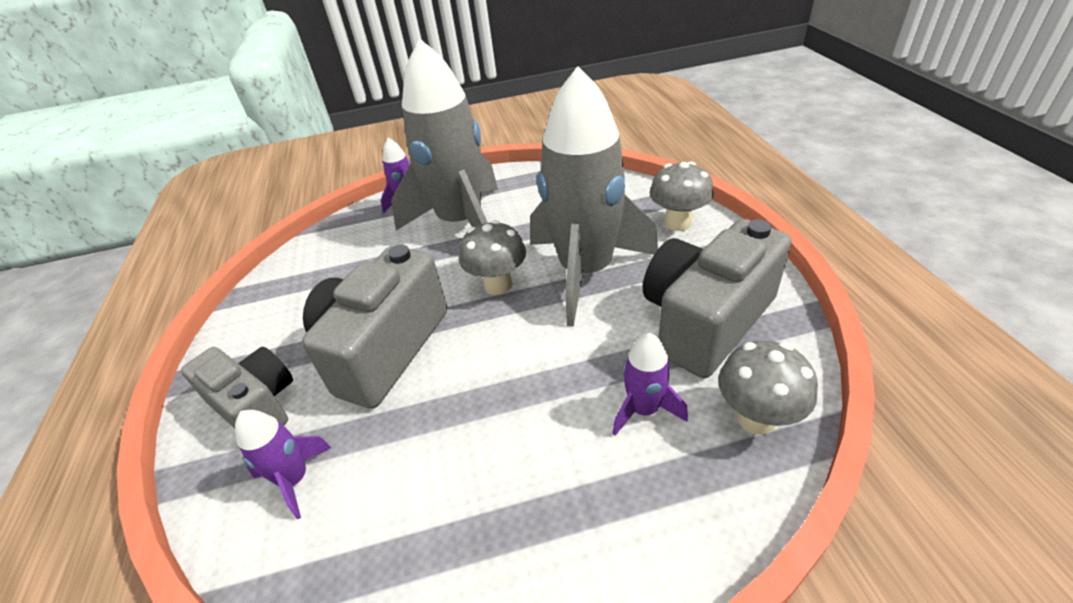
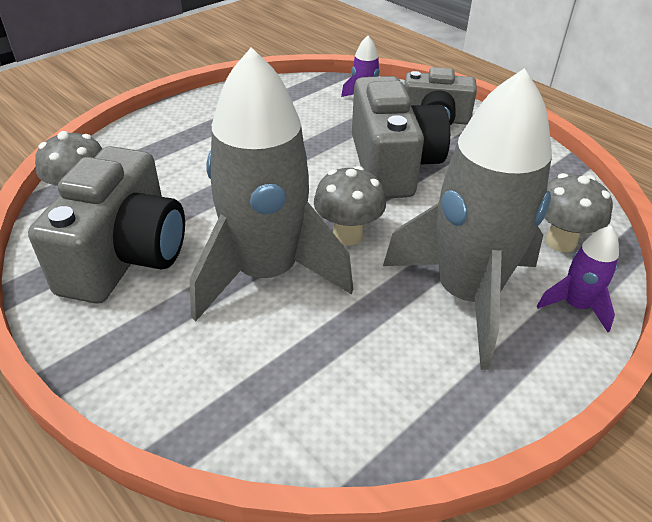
camera: 145 degrees right, 0 degrees up
purple rocket [612,333,688,436] -> none
grey mushroom [650,161,714,231] -> grey mushroom moved to [544,173,613,252]

